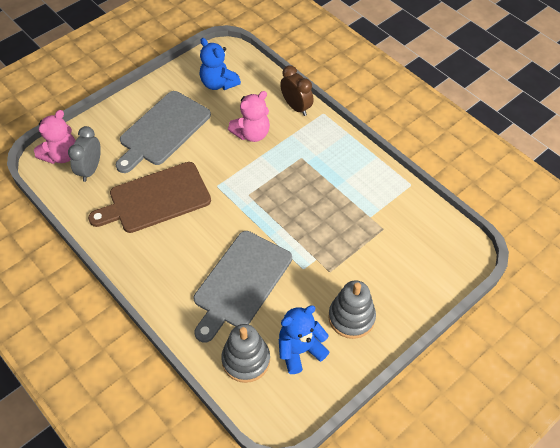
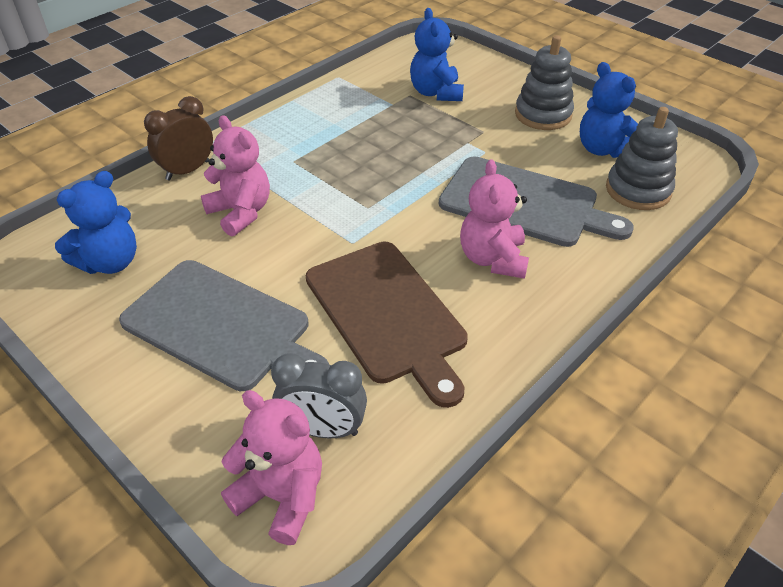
camera: 95 degrees left, 10 degrees down
none -> blue teddy bear [410,8,464,101]
none -> pink teddy bear [460,159,529,279]

